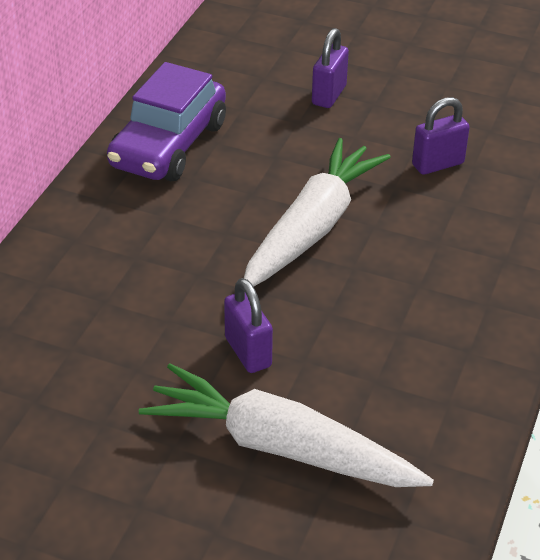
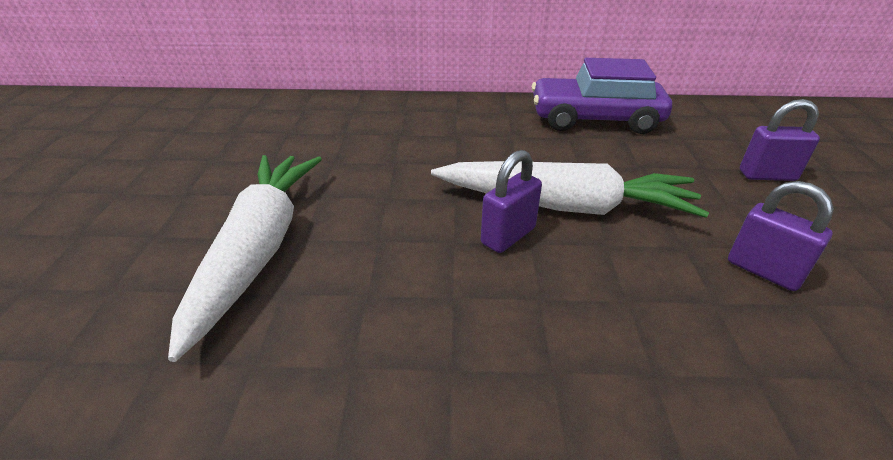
camera: 70 degrees right, 5 degrees down
purple padlock [224,278,273,373] -> purple padlock moved to [481,150,542,253]

